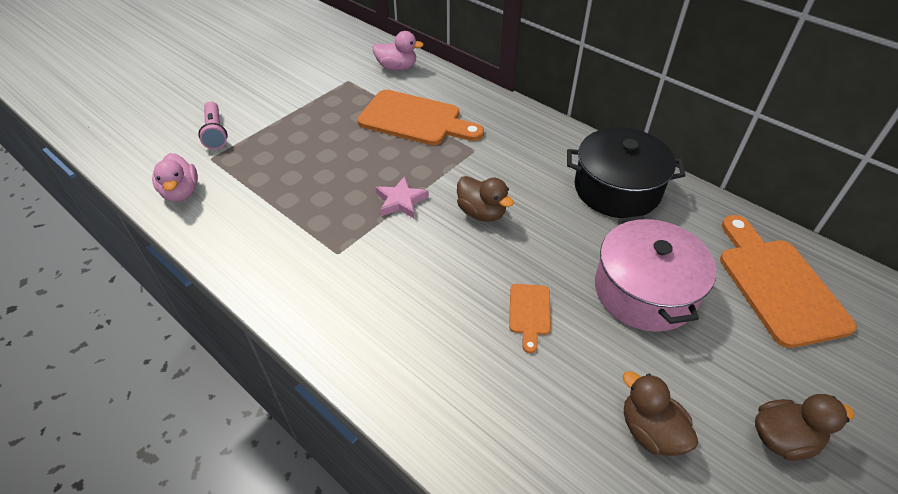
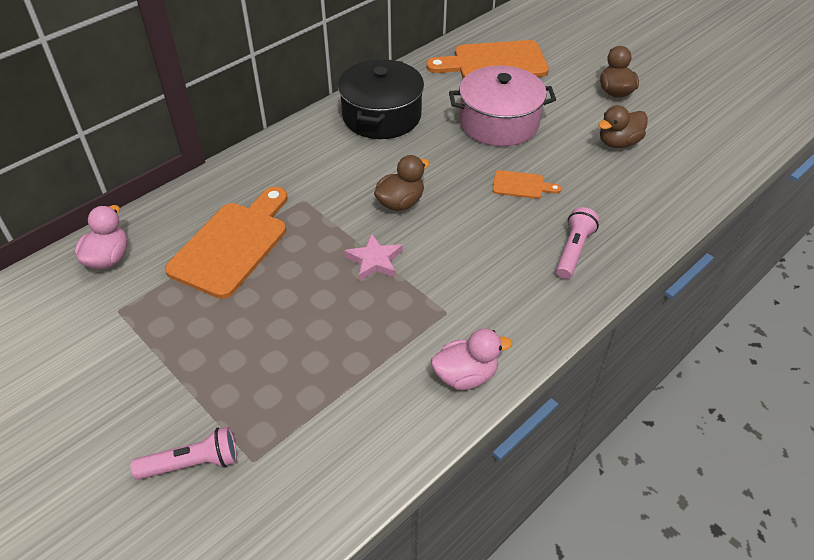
camera: 85 degrees left, 0 degrees up
pink duck [152,153,198,202] -> pink duck moved to [431,329,512,390]
none -> pink flashlight [556,207,600,279]

